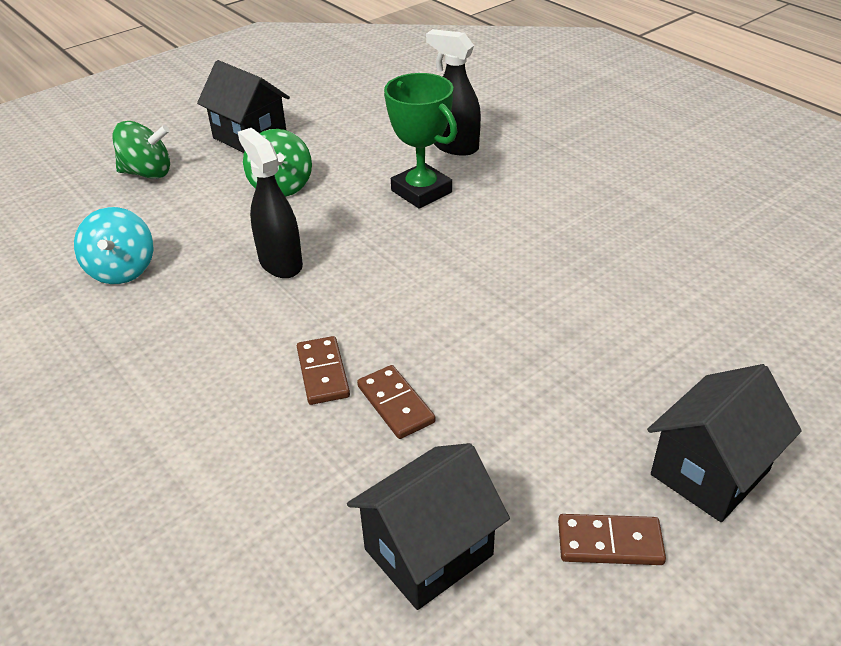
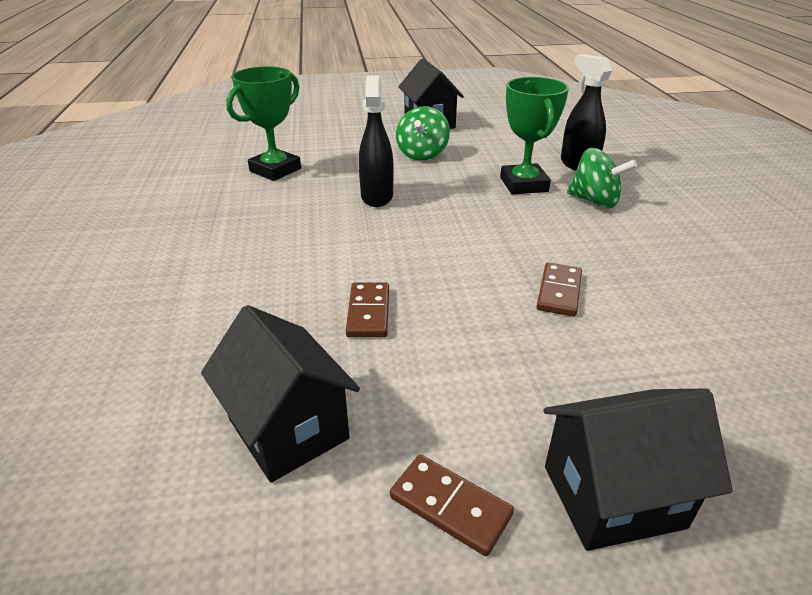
camera: 30 degrees right, 5 degrees down
turquoise spinning top [74,207,153,284] -> green trophy [226,66,301,181]
green spinning top [112,121,170,179] -> green spinning top moved to [567,148,637,208]
brown domino [297,336,350,405] -> brown domino moved to [537,262,582,317]
black house [347,443,510,610] -> black house turned 60 degrees clockwise [201,305,360,482]

